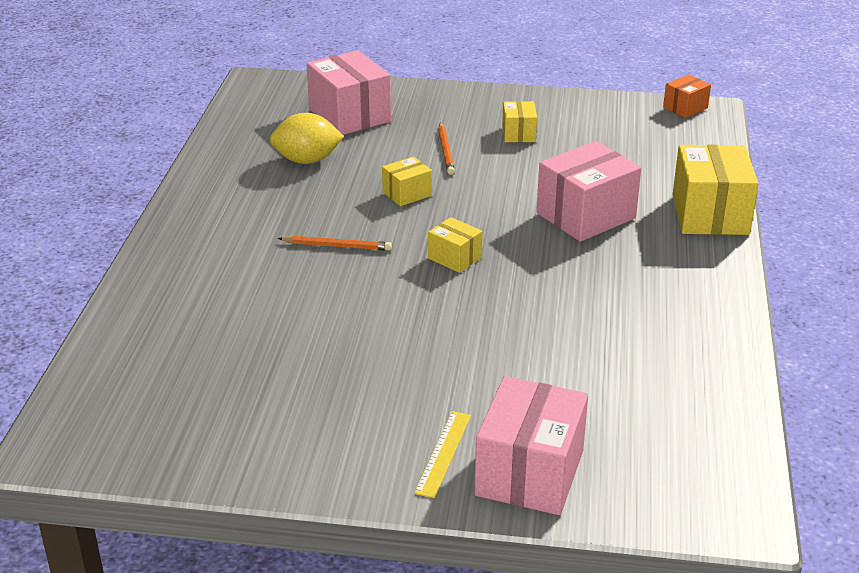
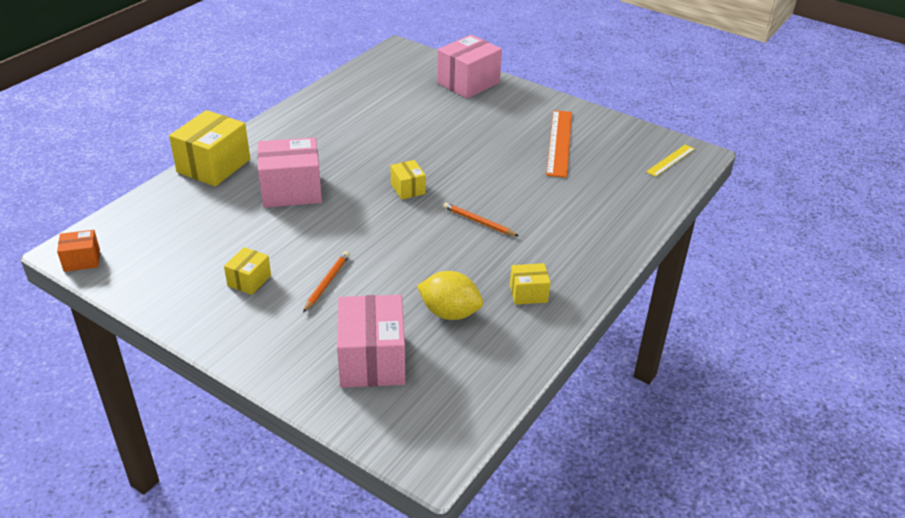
camera: 155 degrees left, 5 degrees up
yellow box [382,156,432,206] -> yellow box moved to [510,263,550,305]
yellow ruler [414,411,471,498] -> yellow ruler moved to [646,144,694,177]
none -> orange ruler [546,110,572,178]

